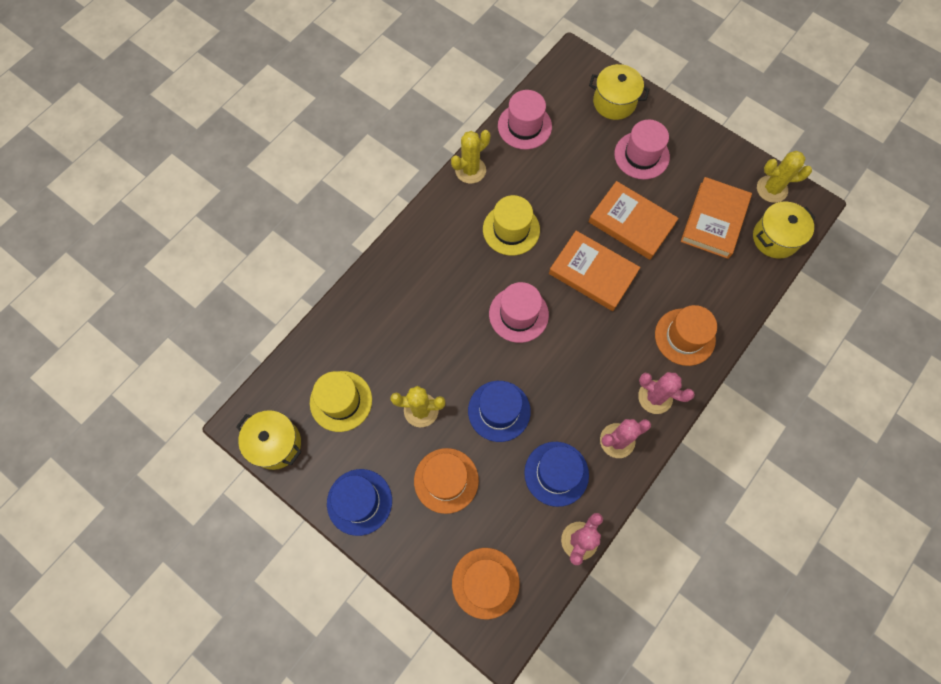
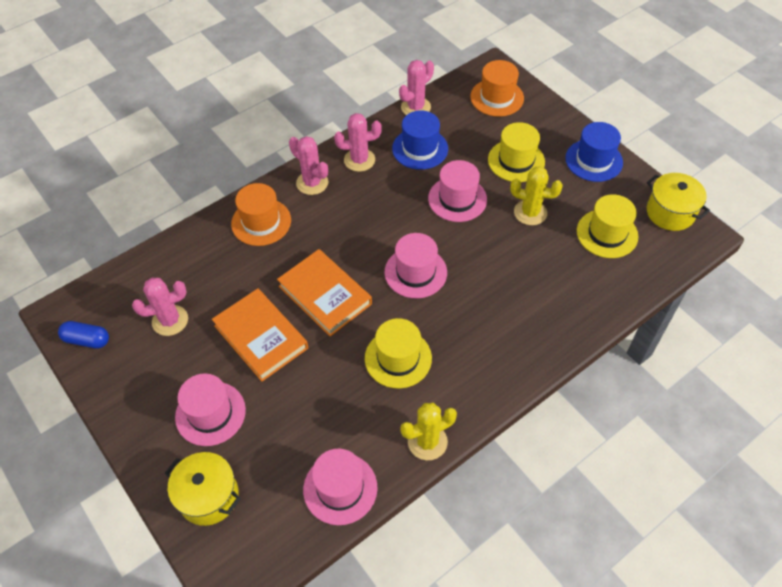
camera: 165 degrees left, 15 degrees down
orange hat [414,448,479,514] -> yellow hat [488,122,545,182]
blue hat [468,381,531,442] -> pink hat [428,160,487,222]
orange book [681,177,752,259] -> pink cactus [132,278,188,336]
yellow pot [753,201,816,258] -> none
yellow cactus [757,151,812,203] -> blue capsule [58,321,109,349]

